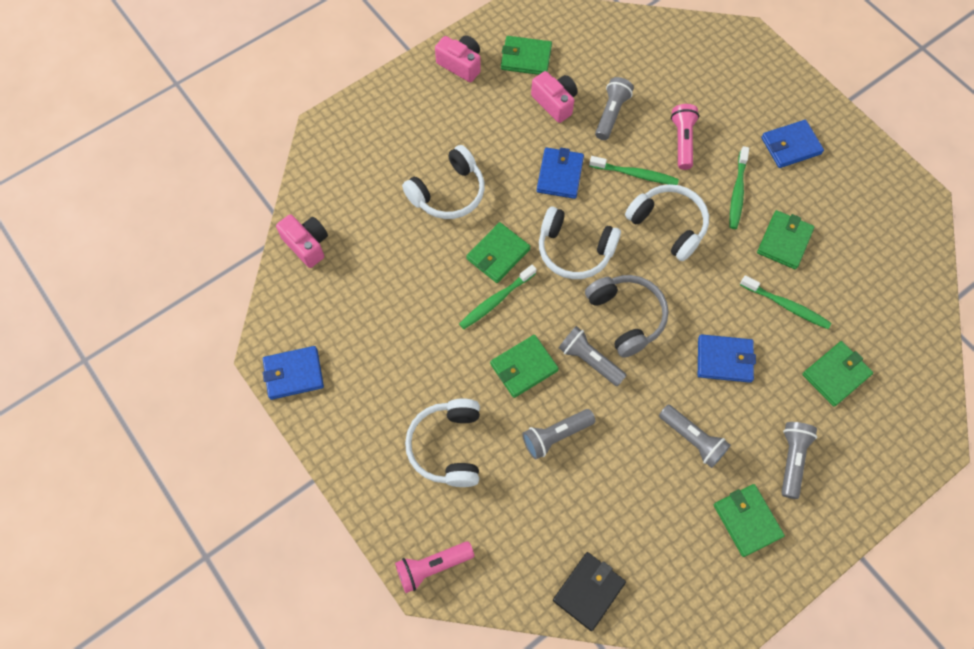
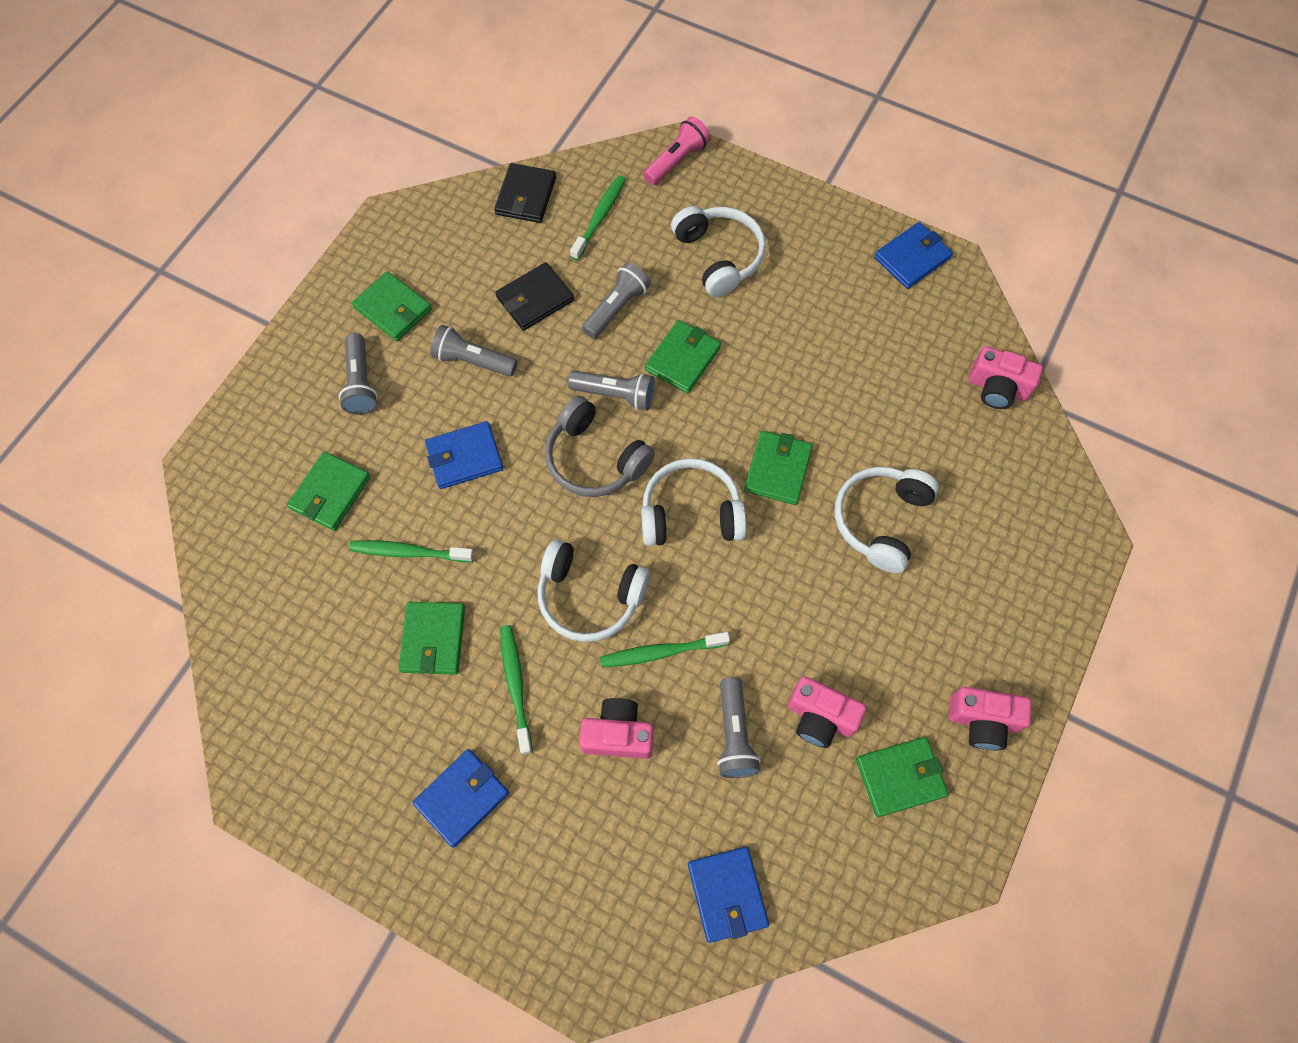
camera: 155 degrees right, 0 degrees up
green toothbrush [459,265,536,329] -> green toothbrush moved to [570,175,626,261]
blue wallet [537,148,584,199] -> blue wallet moved to [688,847,769,943]
pink flashlight [671,104,699,170] -> pink camera [579,698,653,759]
none -> black wallet [495,262,574,331]

